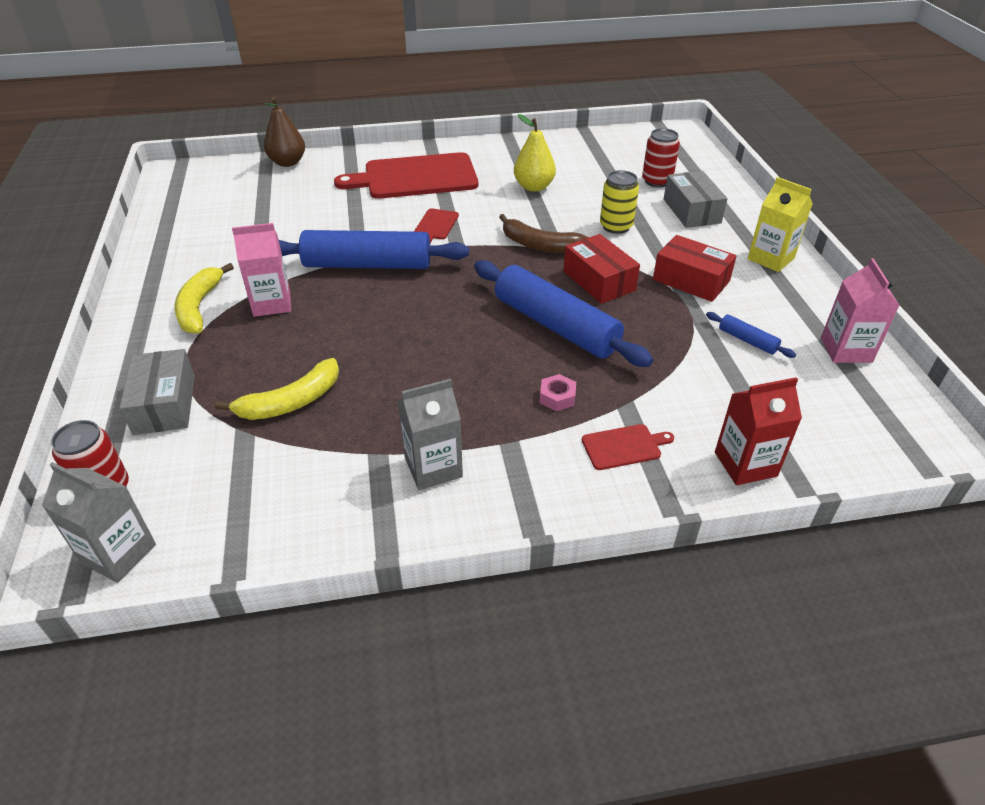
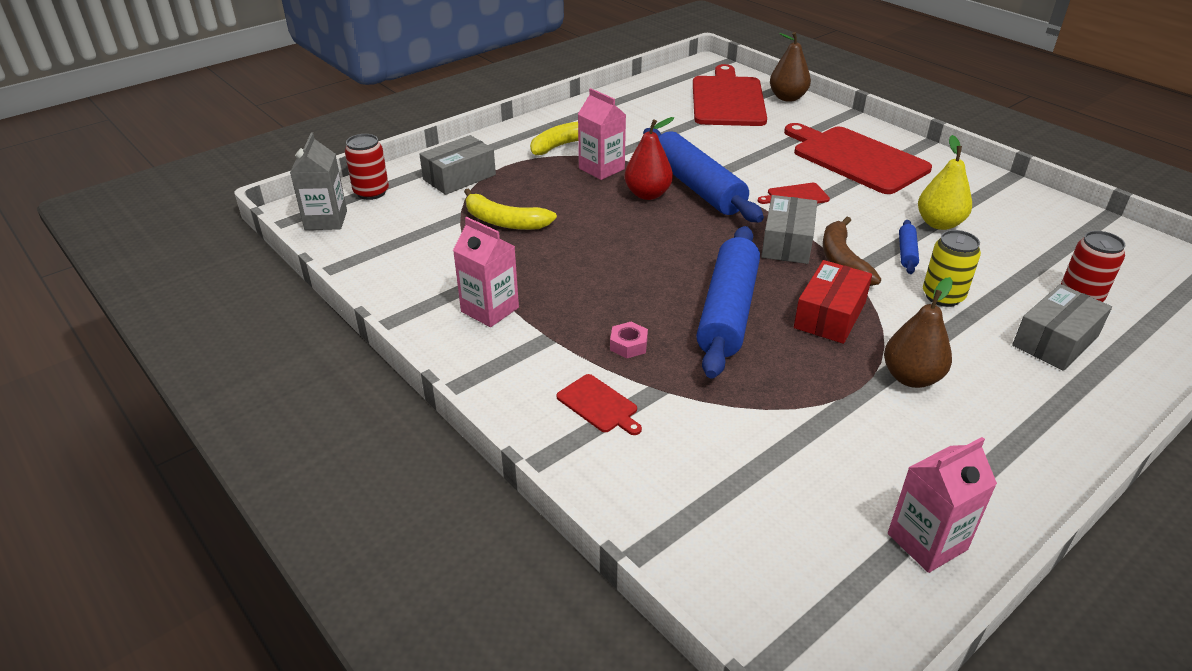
camera: 60 degrees right, 5 degrees down
grey carton [398,379,463,490] -> pink carton [453,217,519,327]
red box [653,235,737,302] -> brown pear [884,277,953,388]
blue rolling pin [706,312,796,358] -> blue rolling pin moved to [899,220,919,274]
red carton [715,377,802,485] -> none
yellow carton [748,177,813,272] -> none
none -> red pear [624,117,674,200]
none -> red cutting board [693,64,767,126]
none -> grey box [761,195,817,264]

